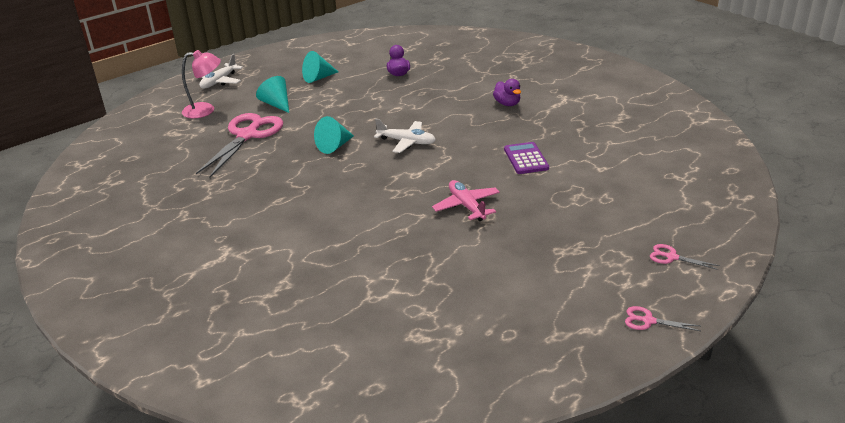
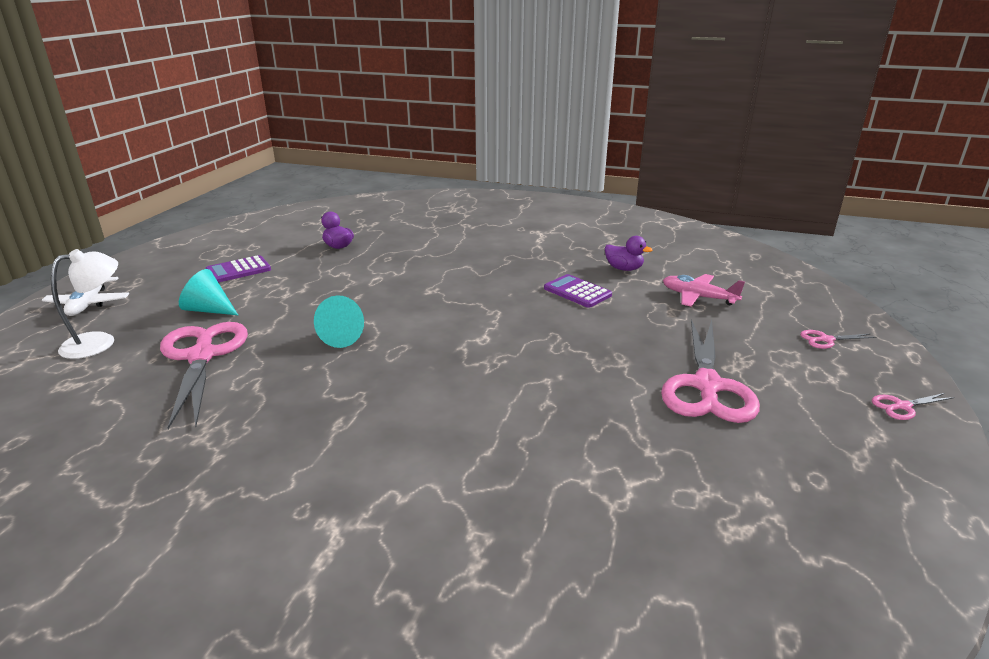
camera: 35 degrees left, 5 degrees down
pink lamp [182,50,221,118] -> white lamp [51,249,118,359]
turquoise cone [302,51,338,83] -> purple calculator [206,255,271,283]
white plane [374,119,436,153] -> none
pink plane [432,180,500,221] -> pink plane moved to [663,274,745,307]
purple duck [493,79,521,106] -> purple duck moved to [605,236,653,271]
none -> pink scissors [661,319,760,423]

